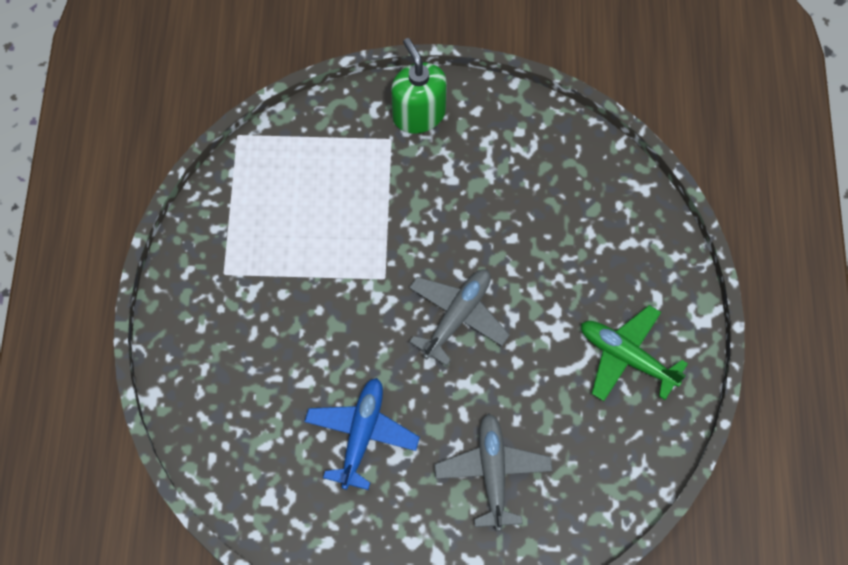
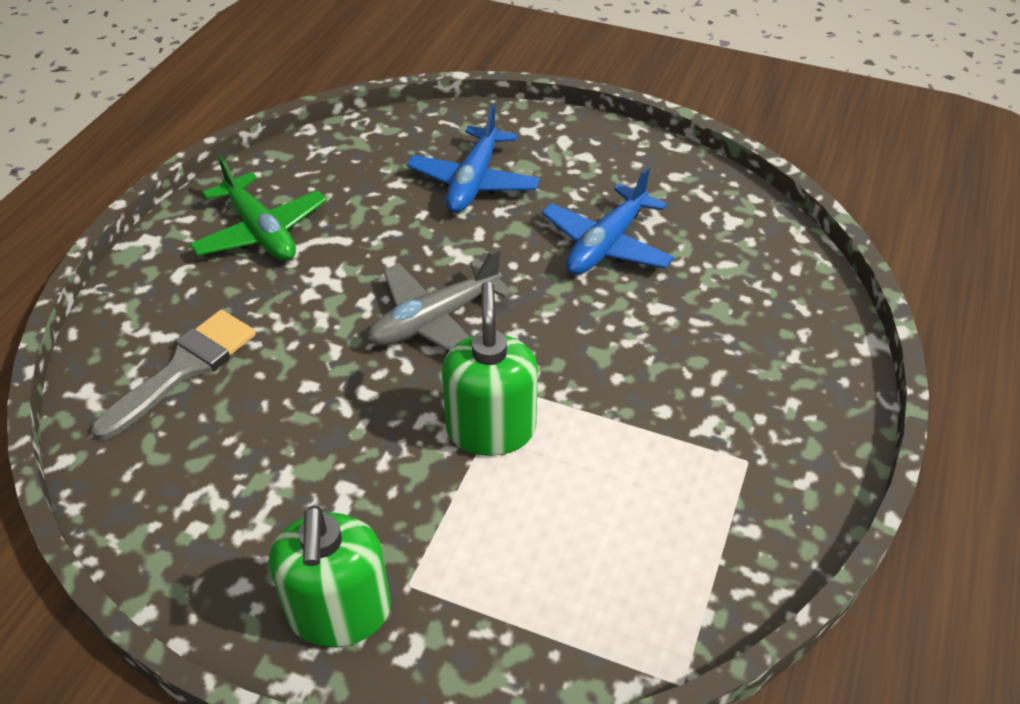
camera: 160 degrees left, 20 degrees down
grey plane [435,414,552,531] -> blue plane [407,104,540,213]
none -> grey brush [92,310,256,440]
none -> green soap dispenser [442,281,538,456]

